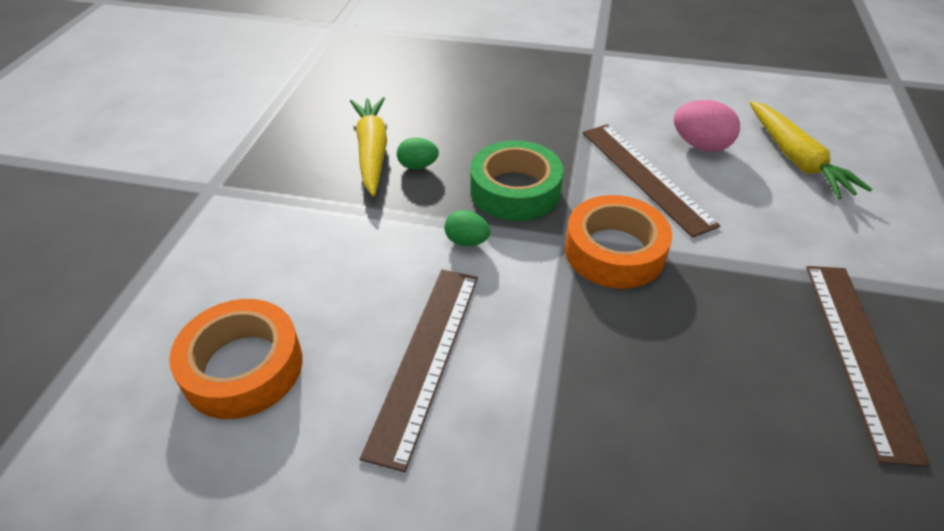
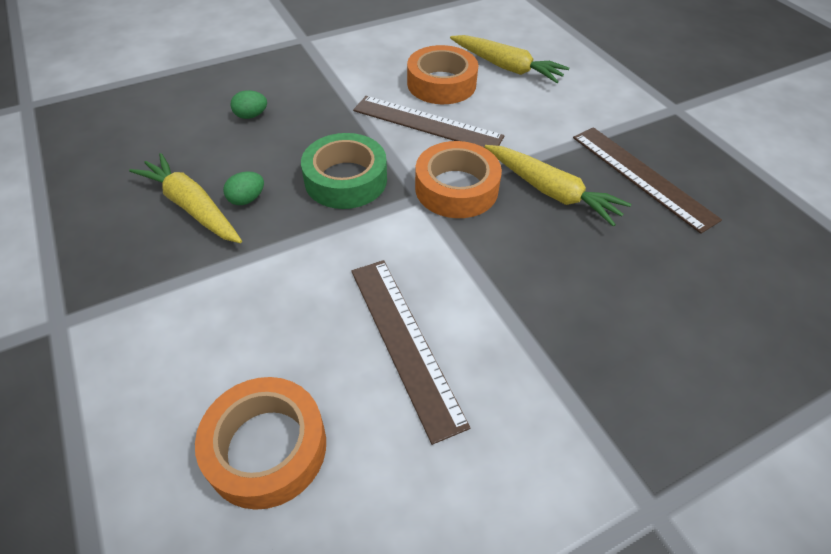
camera: 40 degrees left, 5 degrees up
green egg [445,210,490,246] -> green egg moved to [230,90,267,119]
pink egg [674,100,740,152] -> orange tape [407,45,478,104]
none -> yellow carrot [484,145,631,227]

